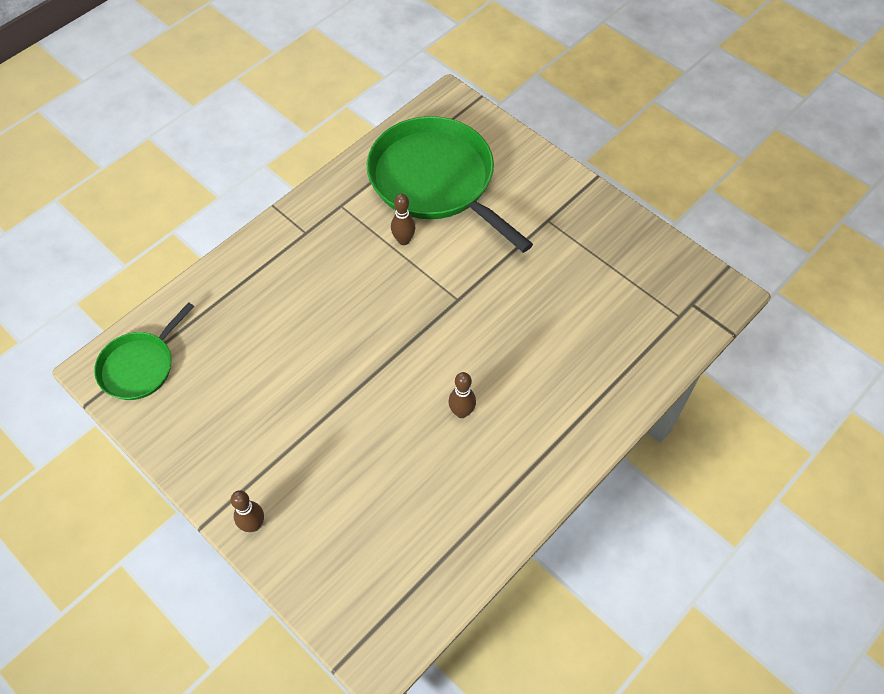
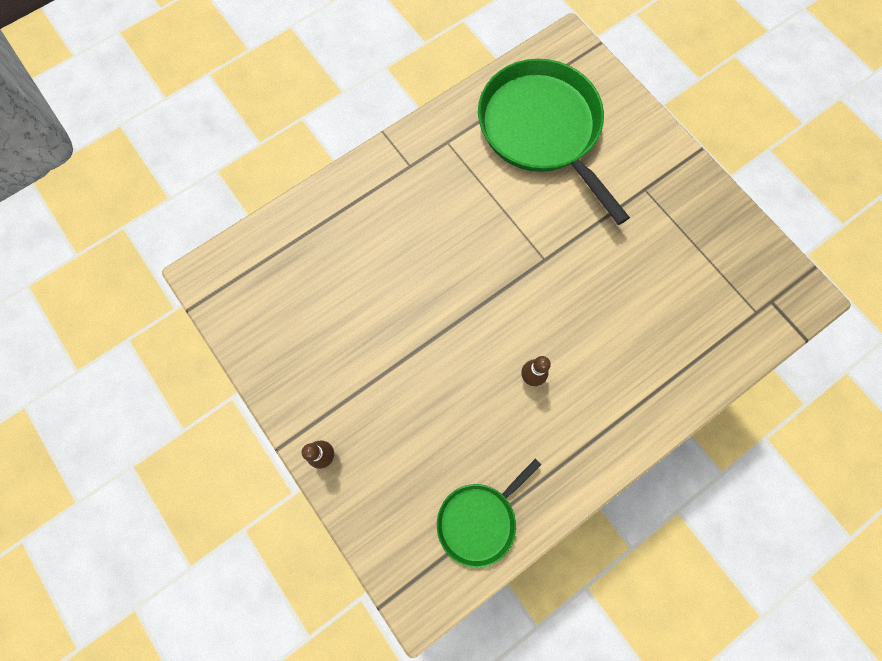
camera: 10 degrees right, 15 degrees up
green pan [94,302,194,400] -> green pan moved to [437,459,541,568]
brown bowling pin [391,194,416,245] -> none

